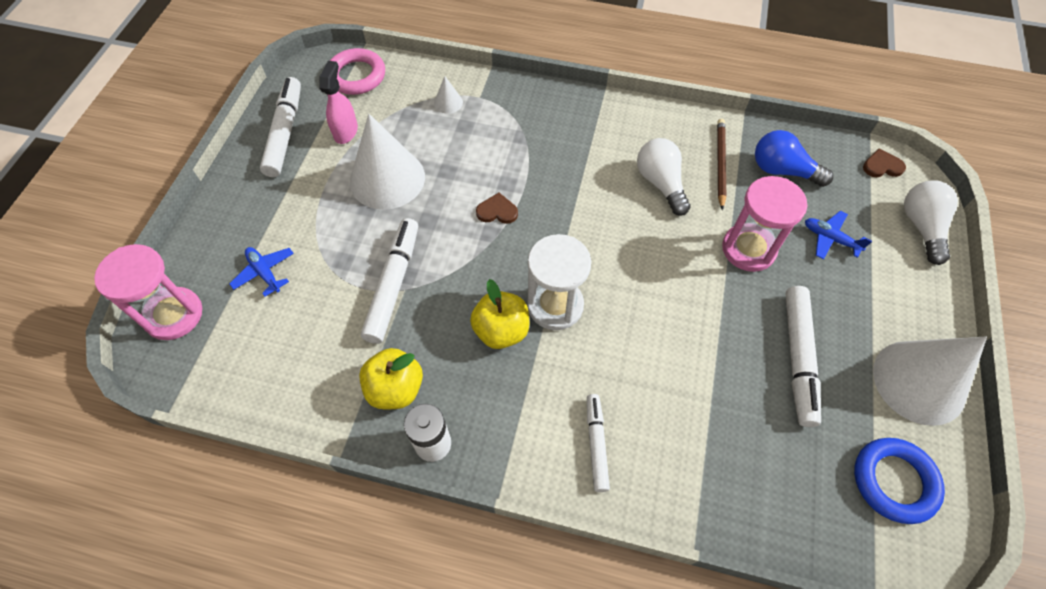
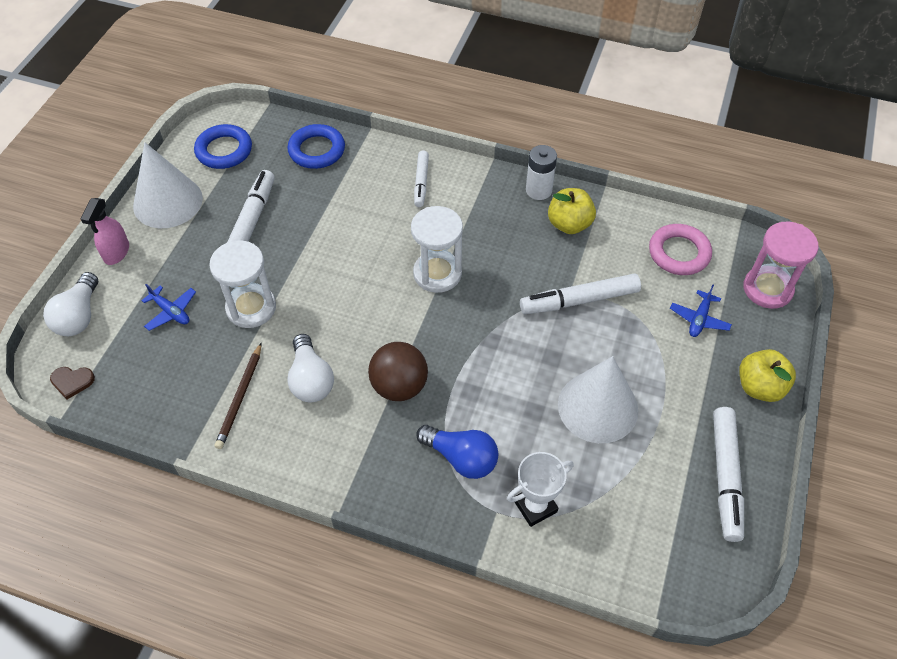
camera: 175 degrees left, 5 degrees down
blue plane [230,247,294,297] -> blue plane turned 60 degrees clockwise [670,285,732,337]
pink spray bottle [319,61,358,144] -> pink spray bottle moved to [80,198,129,265]
pink ring [330,48,385,95] -> pink ring moved to [649,224,712,275]
white marker [361,218,418,344] -> white marker turned 60 degrees clockwise [520,273,641,314]
white cone [434,76,463,114] -> white trophy [507,452,574,527]
yellow apple [470,279,529,349] -> yellow apple moved to [739,349,796,402]
brown heart [476,193,518,224] -> none
pink hourglass [722,176,807,272] -> white hourglass [209,240,276,328]
blue light bulb [755,130,833,187] -> blue light bulb moved to [416,425,499,479]
none -> blue ring [288,124,345,169]
none -> brown ball [368,342,428,401]

